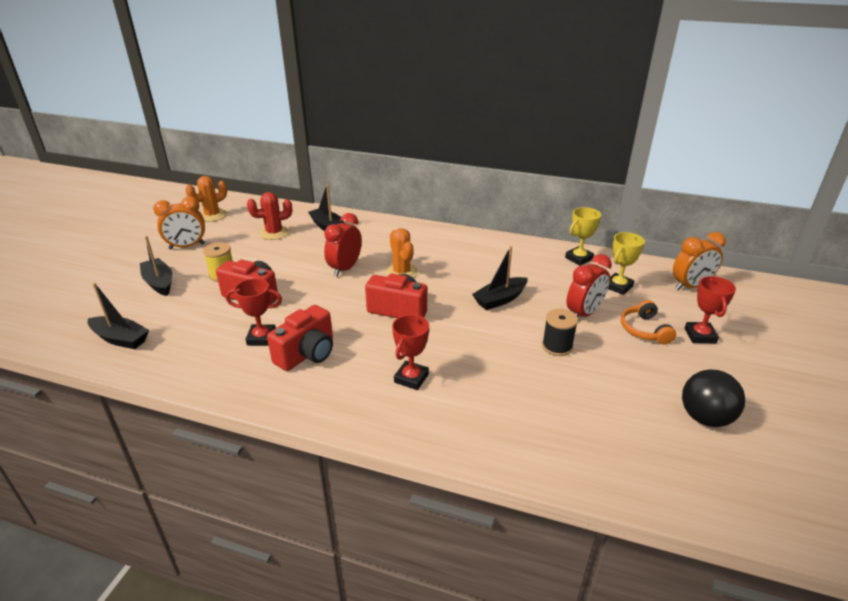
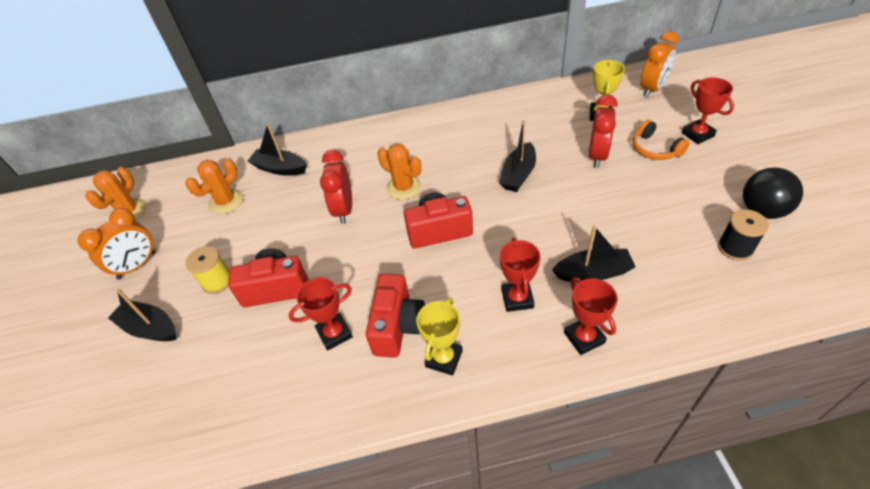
camera: 25 degrees left, 15 degrees up
black boat [88,283,149,349] -> black boat moved to [552,226,635,282]
red cactus [247,192,292,240] -> orange cactus [186,158,243,214]
black spool [542,309,578,356] -> black spool moved to [718,209,769,261]
yellow trophy [565,207,601,266] -> yellow trophy moved to [416,297,463,375]
none -> red trophy [564,277,618,355]

